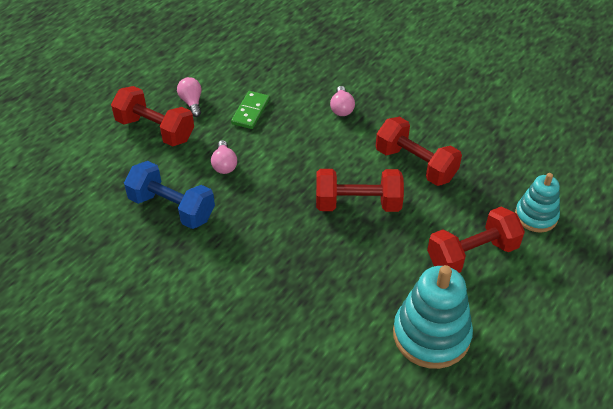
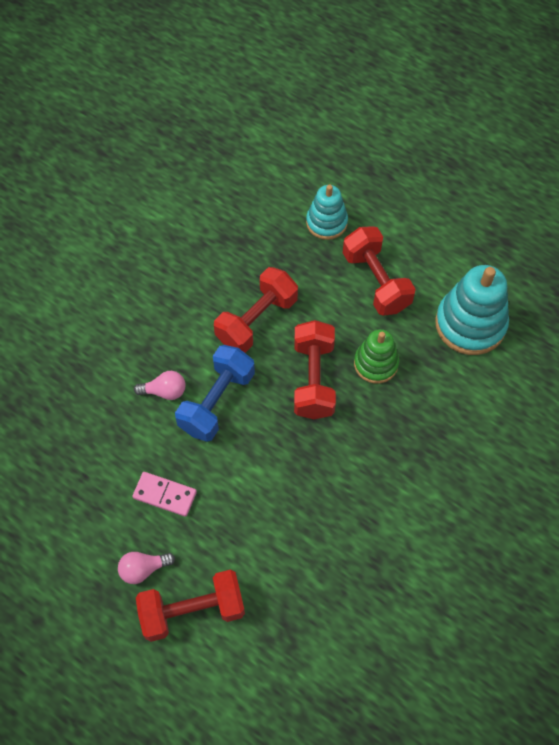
camera: 90 degrees left, 15 degrees up
red dumbbell [111,86,194,146] -> red dumbbell turned 45 degrees clockwise [136,570,245,642]
blue dumbbell [124,161,215,229] -> blue dumbbell moved to [175,345,255,442]
pink light bulb [211,140,237,174] -> none
green domino [231,91,270,129] -> pink domino [132,472,197,517]
none -> green stacking toy [354,329,399,384]

